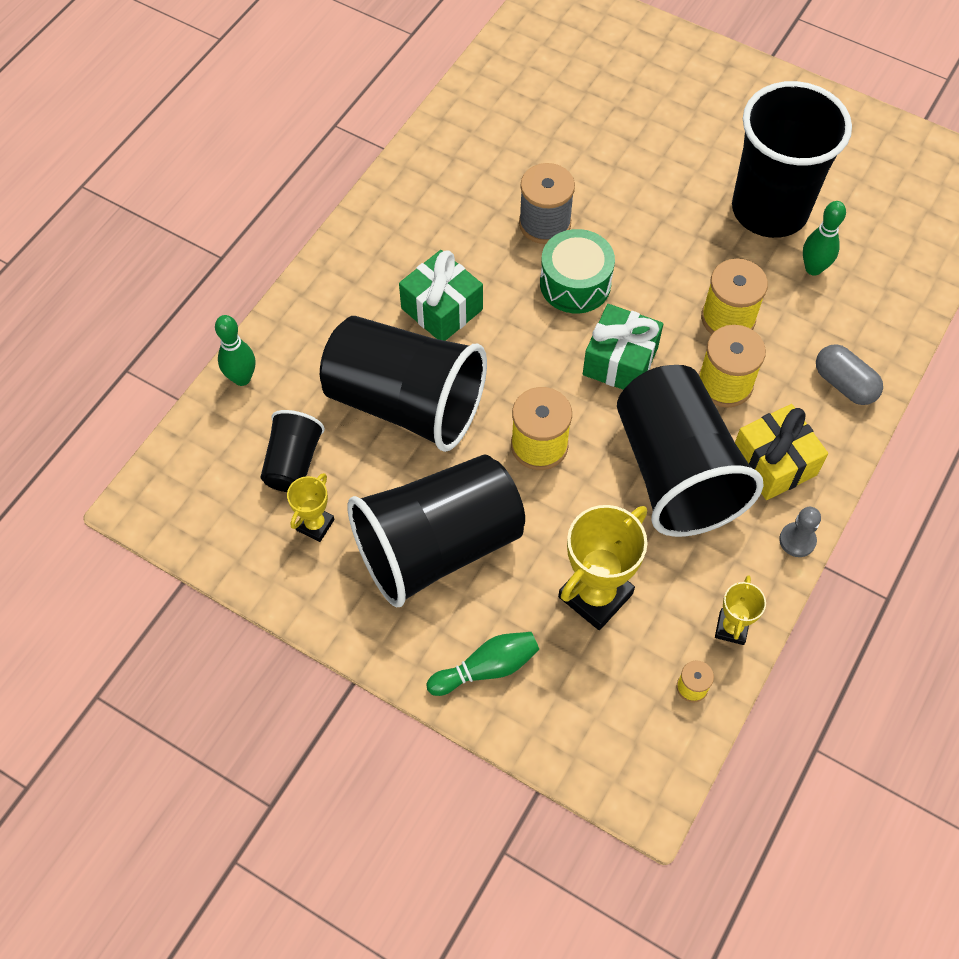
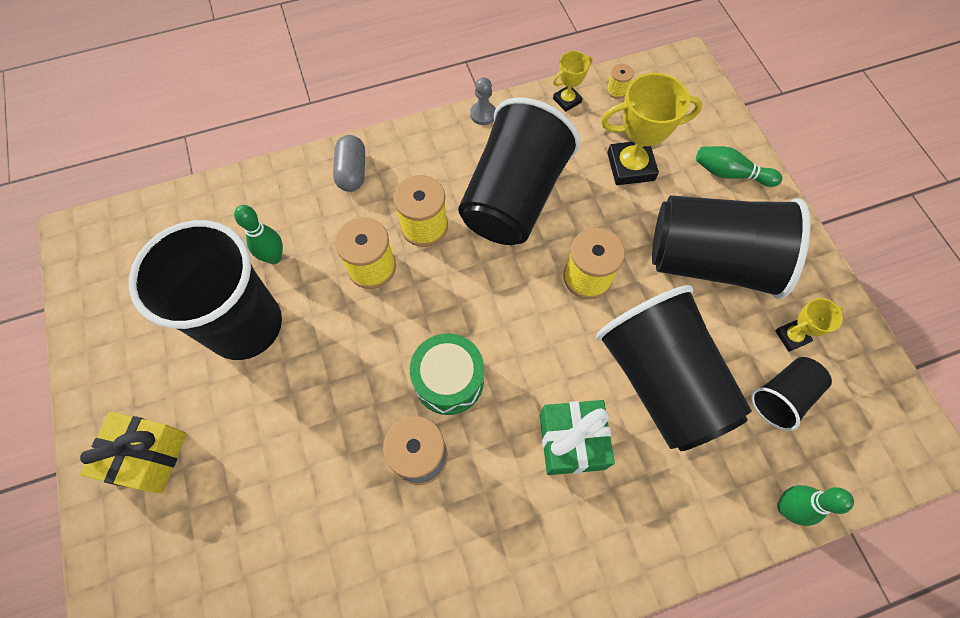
camera: 140 degrees left, 5 degrees up
green gift [583,304,663,390] -> none
yellow gift [735,404,828,500] -> yellow gift moved to [80,412,187,494]

